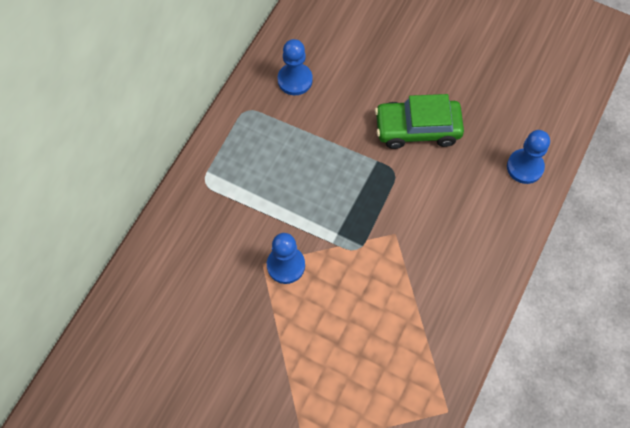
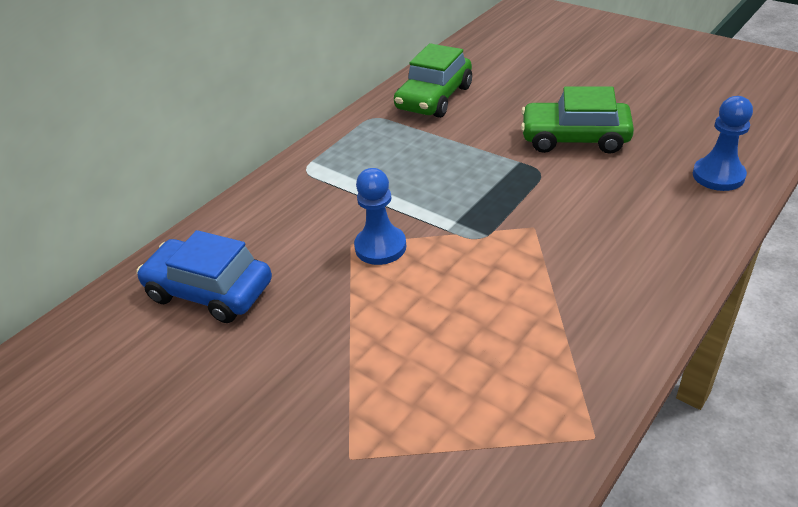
camera: 15 degrees right, 25 degrees down
blue pawn [278,39,313,95] -> green car [394,43,472,118]
none -> blue car [136,230,272,323]

